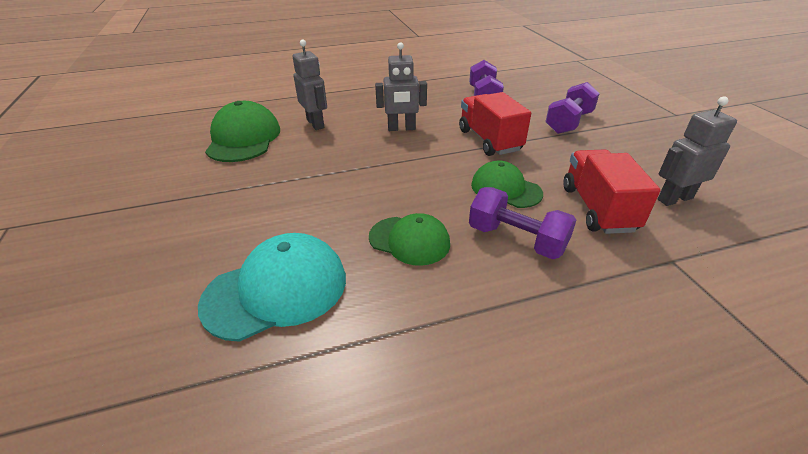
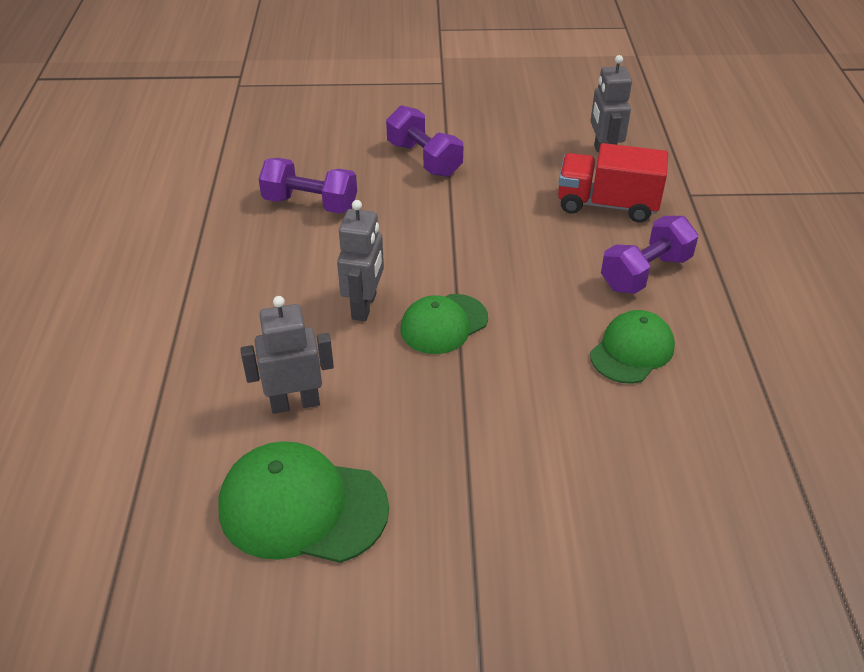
camera: 75 degrees left, 5 degrees up
turquoise cap [198,233,346,342] -> none
red truck [459,92,531,156] -> none
green cap [471,161,543,208] -> green cap moved to [400,294,488,354]

